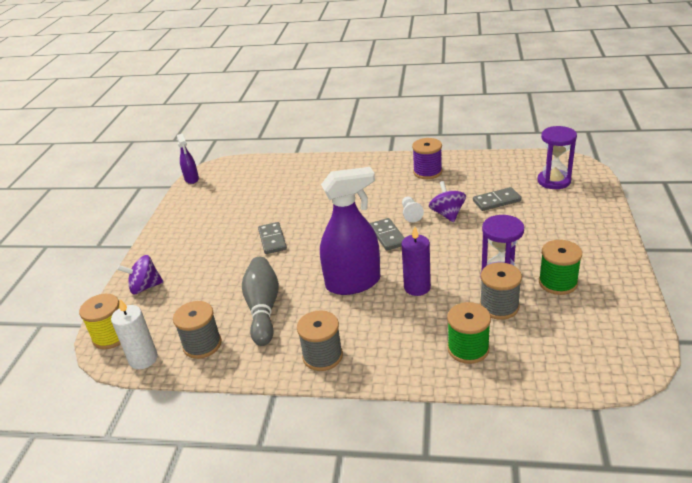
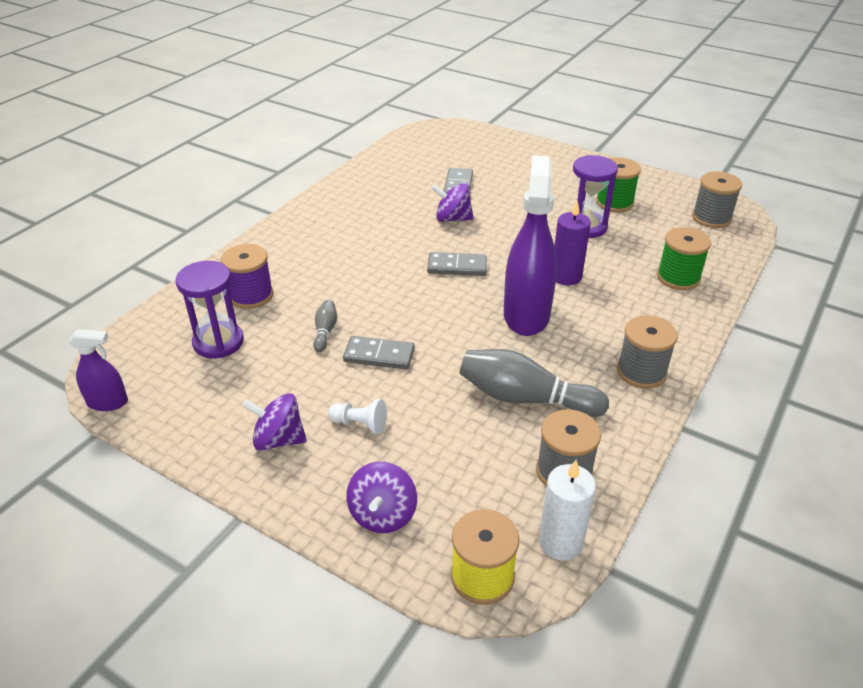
camera: 70 degrees left, 5 degrees up
white pawn [402,196,424,222] -> white pawn moved to [328,399,387,434]
purple spool [412,138,442,179] -> purple spool moved to [221,244,273,309]
grey spool [480,262,522,320] -> grey spool moved to [692,171,742,228]
purple hourglass [537,126,577,189] -> purple hourglass moved to [176,261,244,358]
none -> purple spinning top [242,393,307,451]
none -> grey bowling pin [313,300,337,352]

